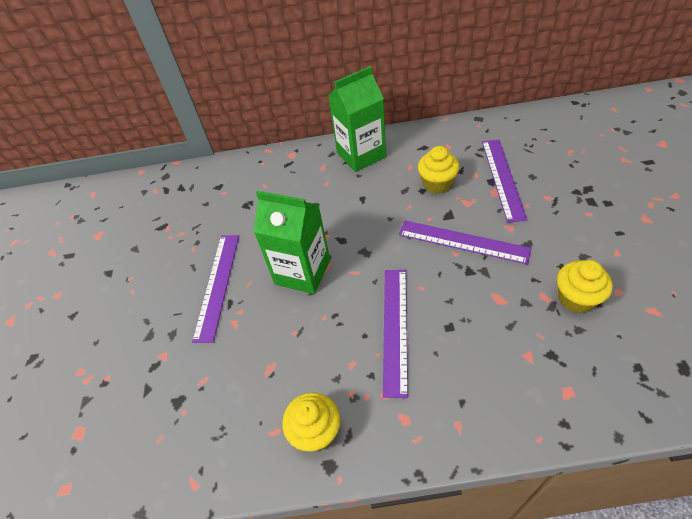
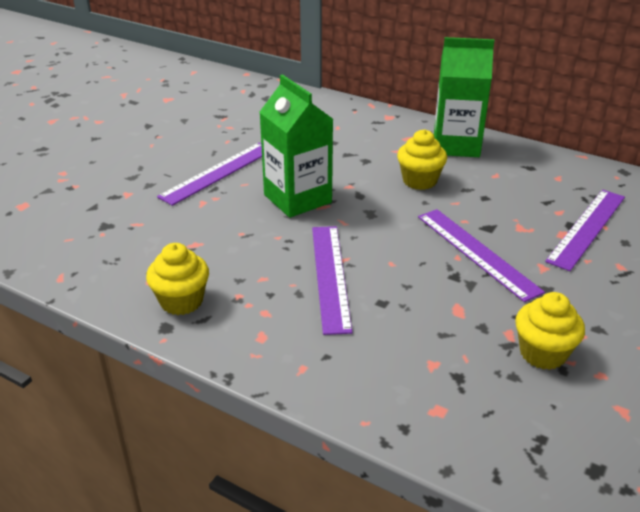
camera: 30 degrees right, 15 degrees down
purple ruler [383,270,408,398] -> purple ruler turned 45 degrees counterclockwise [312,226,353,335]
yellow cupcake [418,146,459,194] -> yellow cupcake moved to [397,129,447,190]

